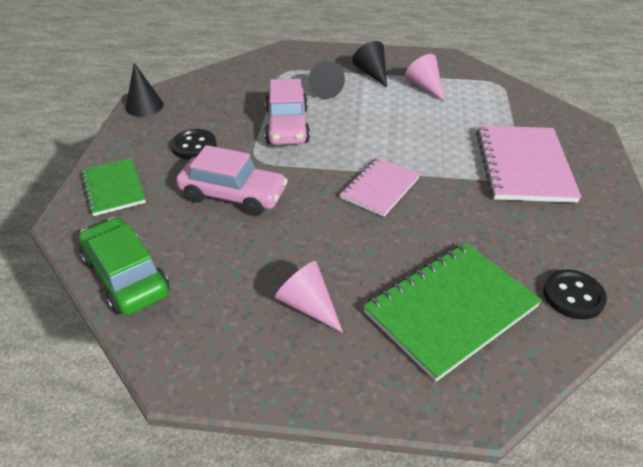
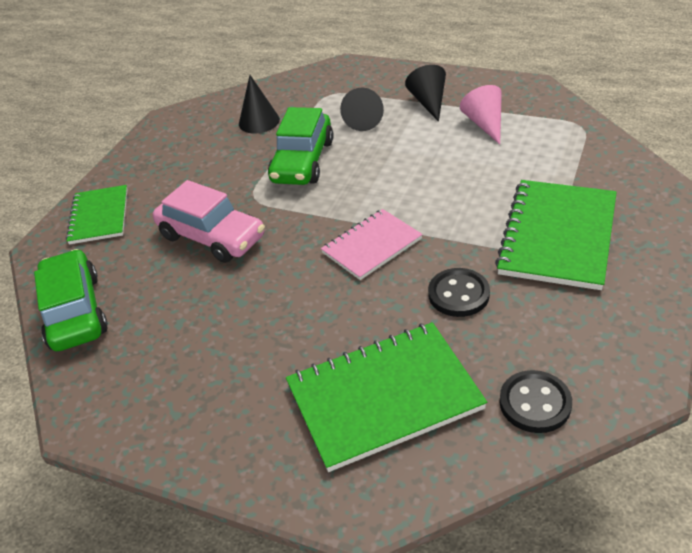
camera: 20 degrees right, 0 degrees up
black cone [126,63,164,117] -> black cone moved to [239,75,280,133]
black button [171,129,217,160] -> black button moved to [428,268,490,317]
pink car [265,79,310,145] -> green car [268,107,334,185]
pink cone [275,261,343,333] -> none
pink notebook [476,125,581,203] -> green notebook [495,180,617,290]

